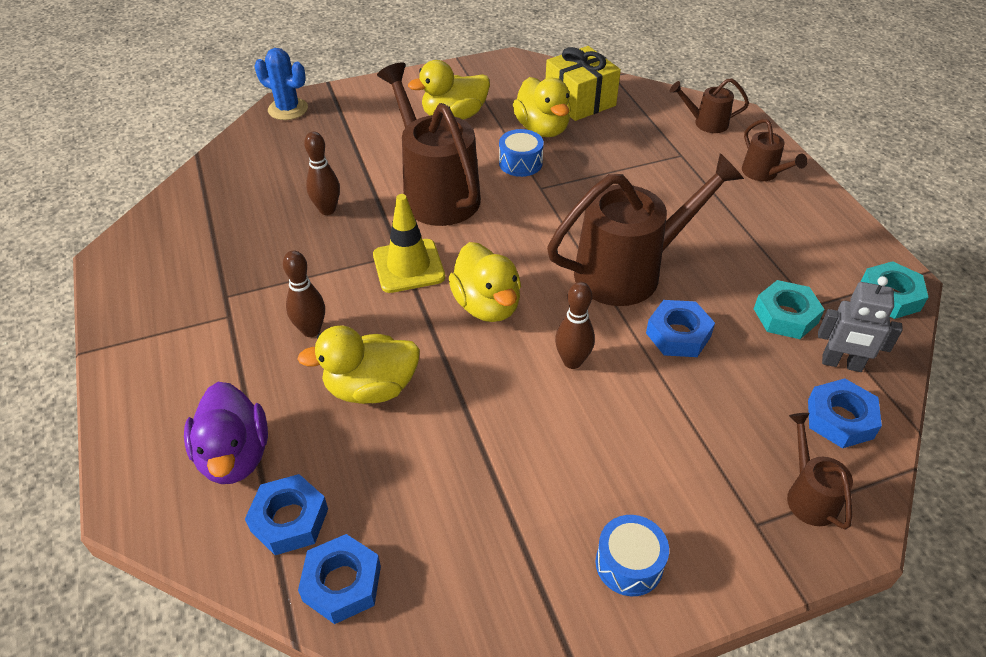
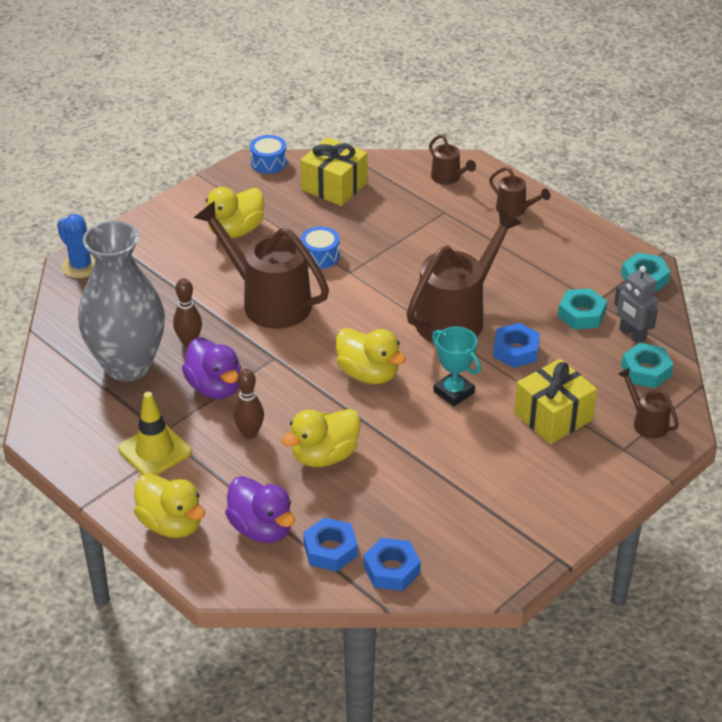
camera: 25 degrees left, 5 degrees down
blue cactus [255,48,308,120] -> blue cactus turned 45 degrees clockwise [57,214,96,278]
yellow traffic cone [373,194,445,293] -> yellow traffic cone moved to [118,392,192,476]
yellow duck [513,77,571,137] -> yellow duck moved to [134,474,205,538]
brown bowling pin [555,282,595,369] -> turquoise trophy [432,327,481,406]
blue drum [596,515,669,596] -> blue drum moved to [250,135,287,174]
brown watering can [670,78,749,133] -> brown watering can turned 105 degrees counterclockwise [429,135,476,185]
blue nut [808,379,882,448] -> turquoise nut [621,343,674,388]
grey robot [818,276,903,372] -> grey robot turned 60 degrees clockwise [614,266,658,343]
none -> grey vase [78,221,165,381]
none -> purple duck [182,337,241,399]
none -> yellow gift [514,359,597,444]

